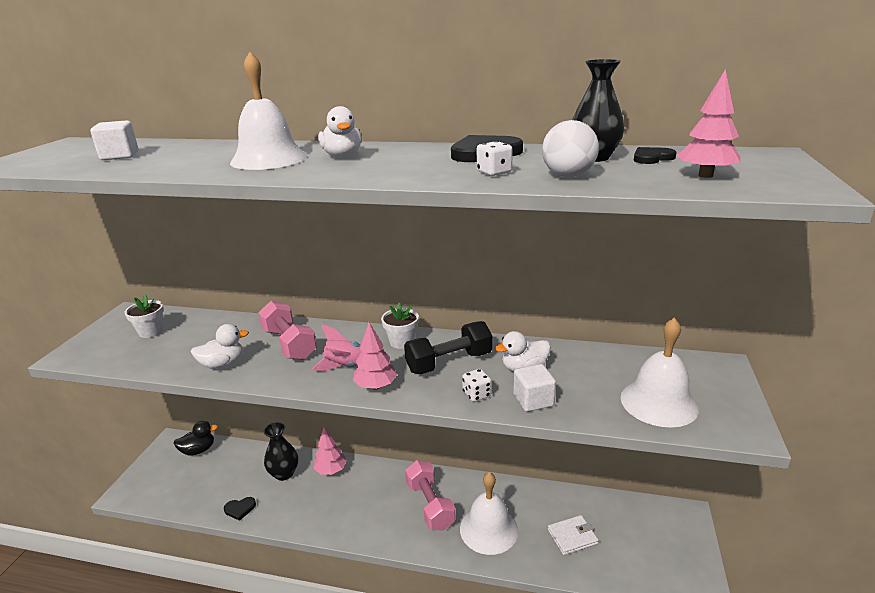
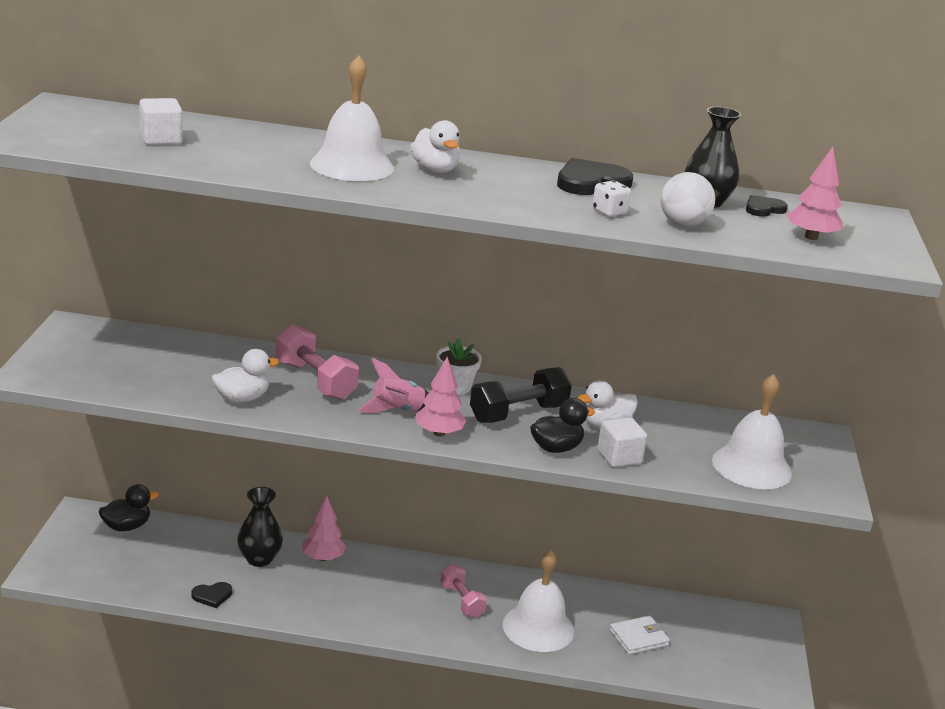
camera: 10 degrees left, 0 degrees up
white flower pot [125,295,164,338] -> none
pink dumbbell [405,460,456,531] -> pink dumbbell [440,564,487,617], size x0.66
white dice [462,369,492,402] -> black duck [530,398,595,453]

